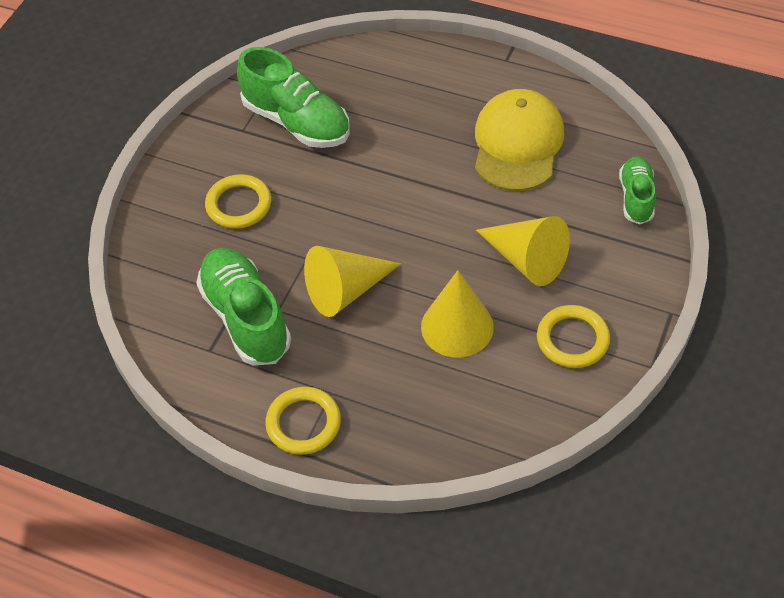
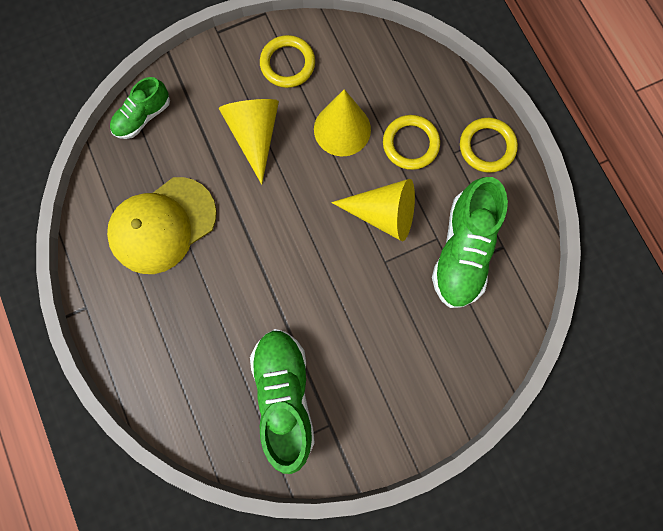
camera: 140 degrees left, 25 degrees up
yellow ring [205,174,271,229] -> yellow ring moved to [383,115,440,170]

